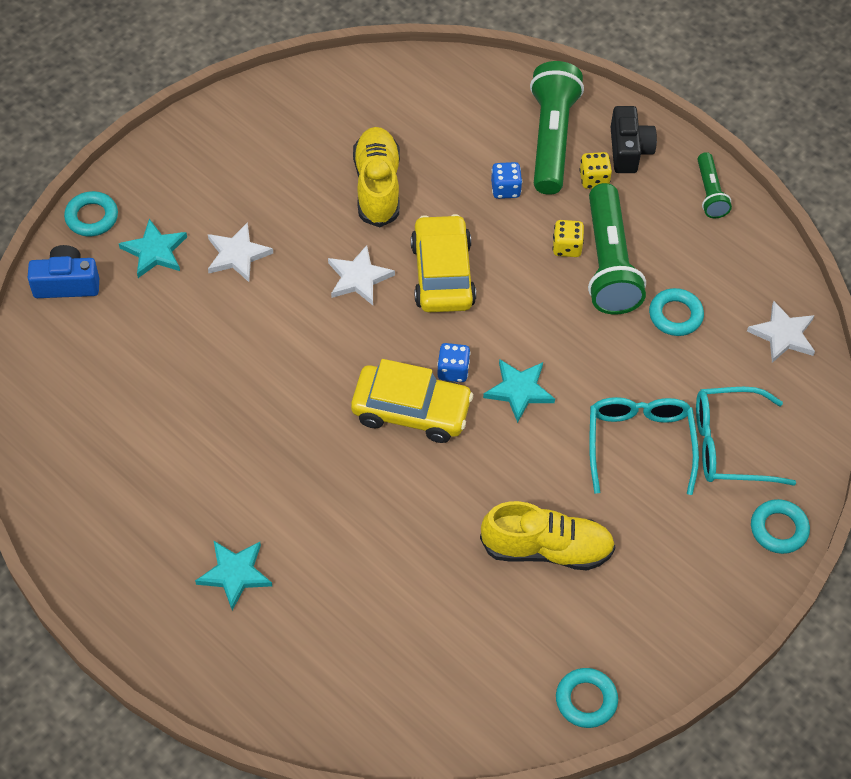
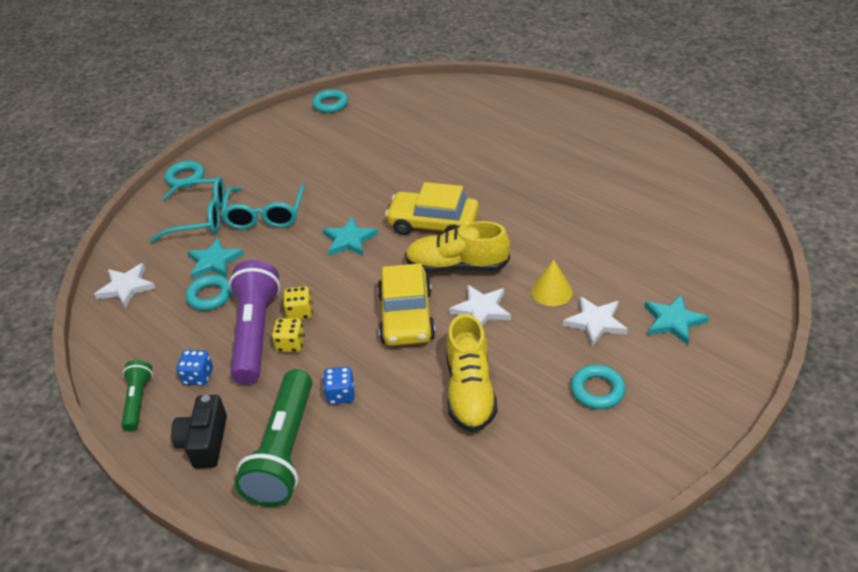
camera: 175 degrees left, 15 degrees down
blue camera [28,245,99,298] -> none
turquoise ring [64,191,118,236] -> turquoise ring moved to [571,365,625,409]
turquoise star [195,540,272,610] -> turquoise star moved to [187,237,244,279]
blue dice [437,343,470,382] -> blue dice moved to [176,350,213,386]
yellow shoe [480,501,615,570] -> yellow shoe moved to [405,221,510,273]
yellow dice [579,152,612,189] -> yellow dice moved to [283,286,313,320]
green flashlight [588,183,646,315] -> purple flashlight [229,260,280,384]
none -> yellow cone [531,259,573,306]

